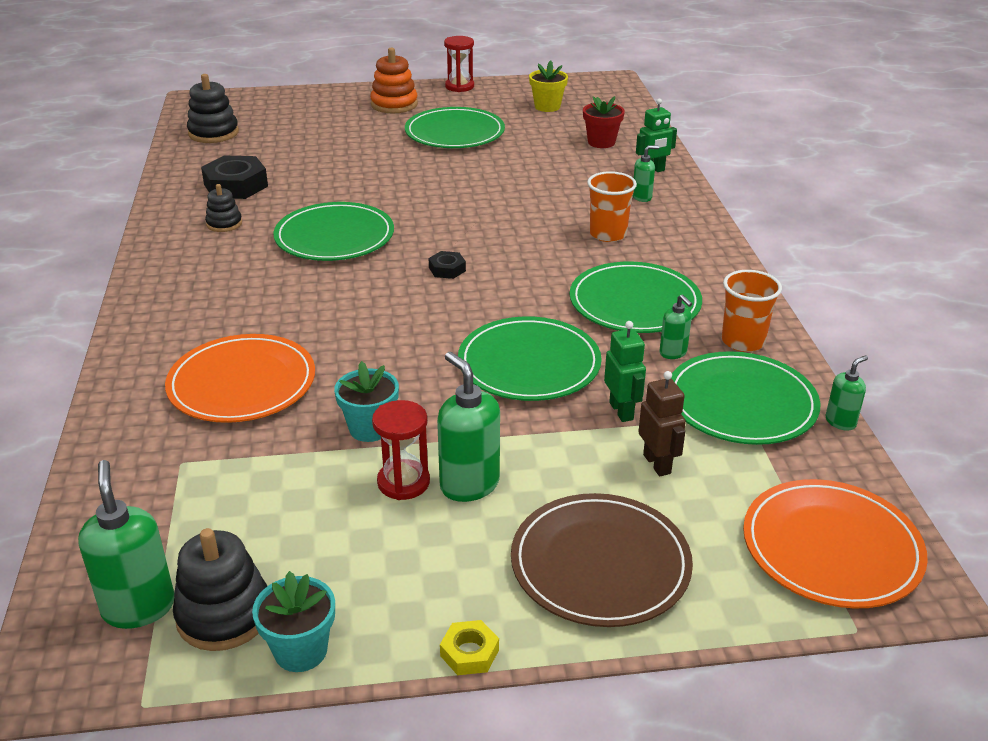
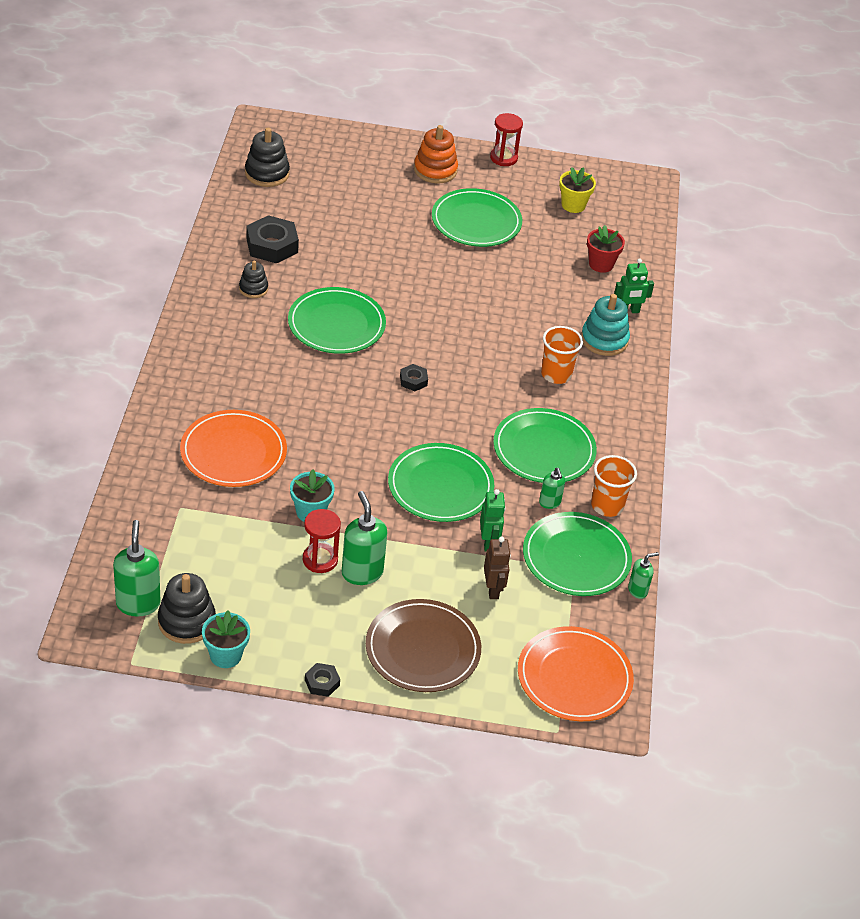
camera: 10 degrees right, 10 degrees up
yellow nut [440,620,499,675] -> black nut [305,663,340,697]
green soap dispenser [633,145,659,202] -> turquoise stacking toy [581,294,630,356]

